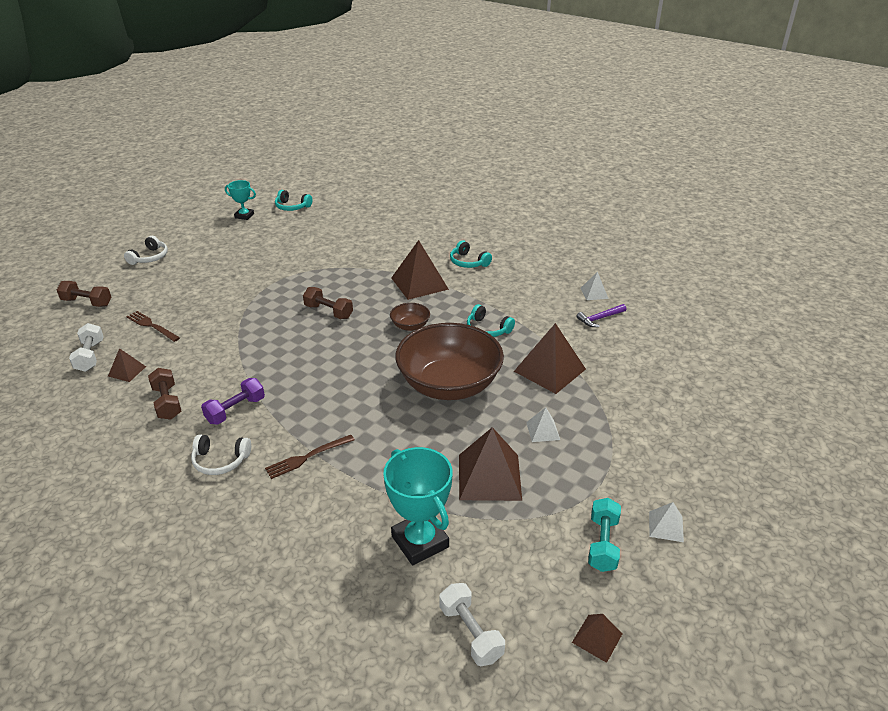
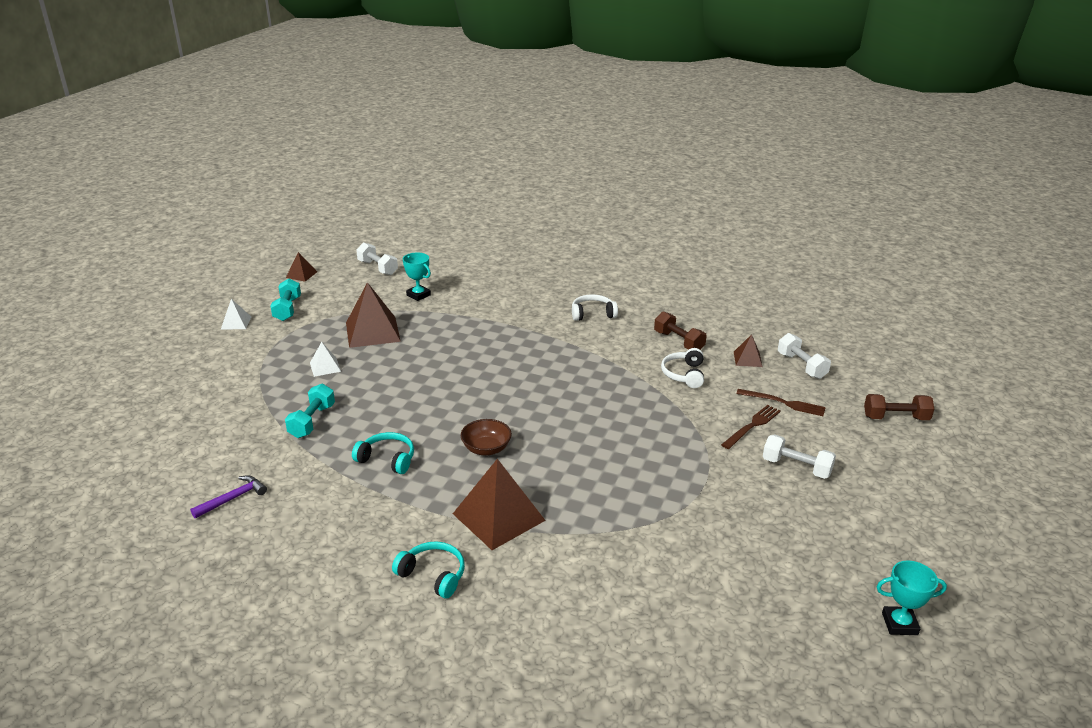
camera: 165 degrees right, 5 degrees down
white headphones [124,236,168,265] -> white headphones moved to [661,348,704,388]
purple dumbbell [201,378,265,425] -> none
brown fork [265,435,355,479] -> brown fork moved to [721,405,781,449]
turquoise headphones [275,190,312,211] -> none
brown dumbbell [303,287,353,319] -> none
turquoise trophy [383,447,453,565] -> turquoise trophy [403,253,431,301], size x0.58
brown bowl [395,323,504,400] -> none
brown pyramid [514,323,586,394] -> turquoise dumbbell [285,384,335,438]
white pyramid [580,272,609,300] -> none
none -> white dumbbell [763,434,836,479]

